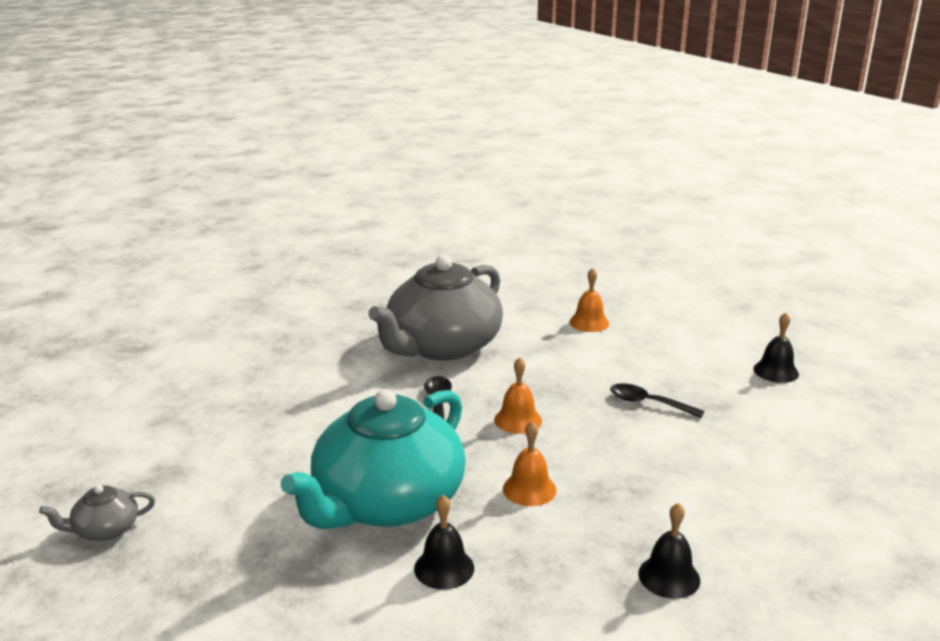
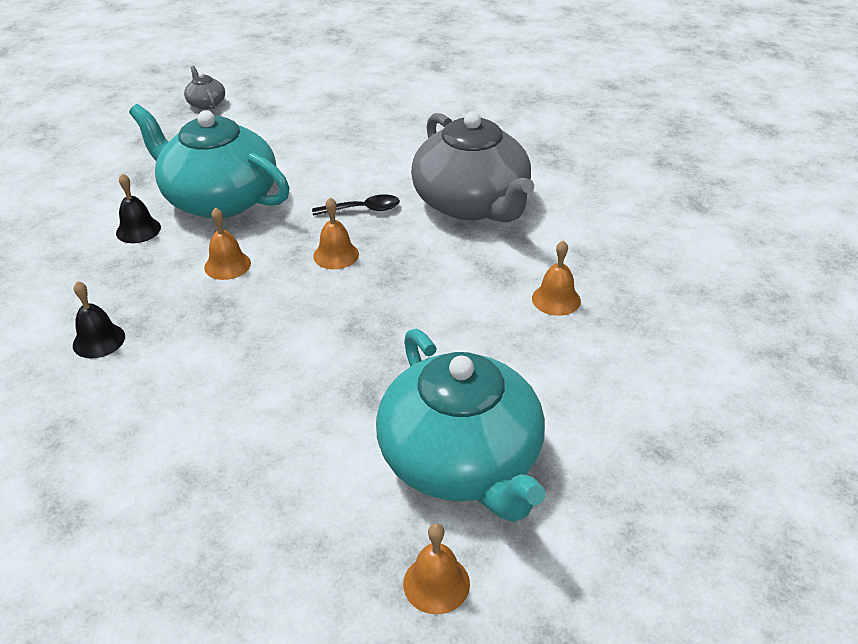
camera: 85 degrees right, 15 degrees up
grey teapot [368,255,503,361] -> grey teapot turned 150 degrees counterclockwise [411,112,534,222]
black spoon [610,383,704,418] -> none
black bell [753,313,799,383] -> turquoise teapot [376,329,546,522]
none -> orange bell [403,523,470,614]

